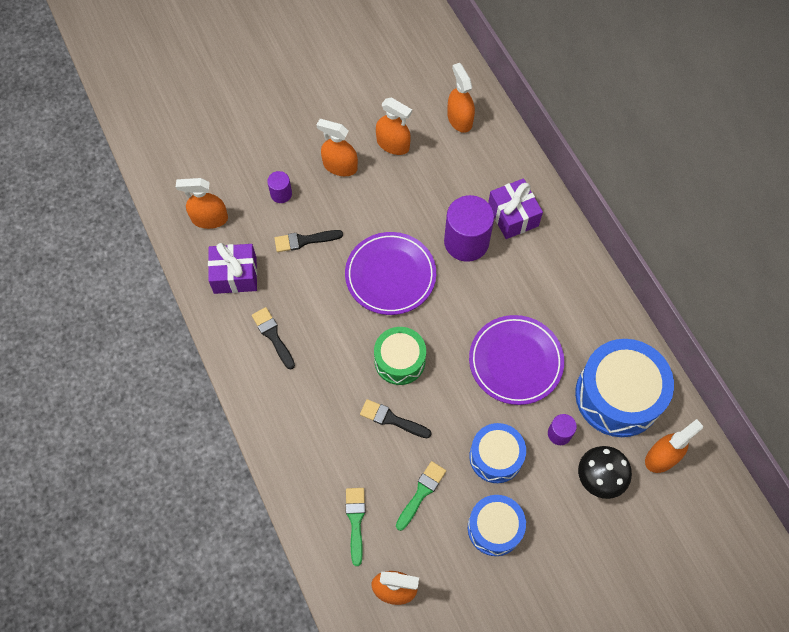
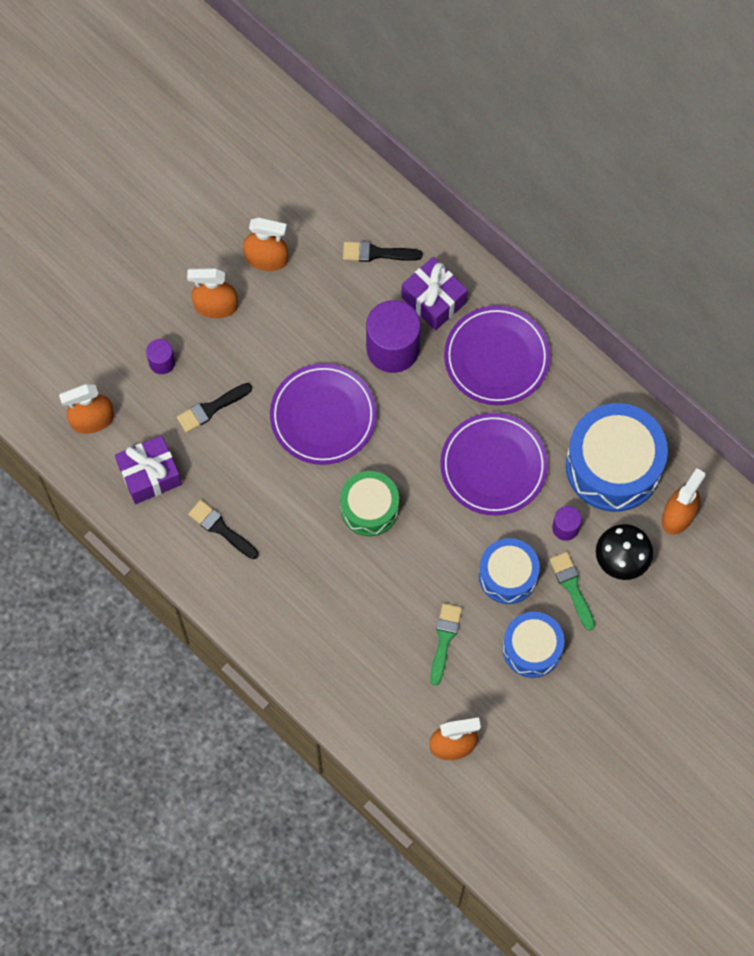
camera: 20 degrees left, 5 degrees up
green brush [346,488,365,566] -> green brush moved to [549,552,595,630]
black brush [360,399,432,438] -> black brush moved to [343,241,423,262]
orange spray bottle [447,63,475,133] -> none
none -> purple plate [444,306,550,405]

